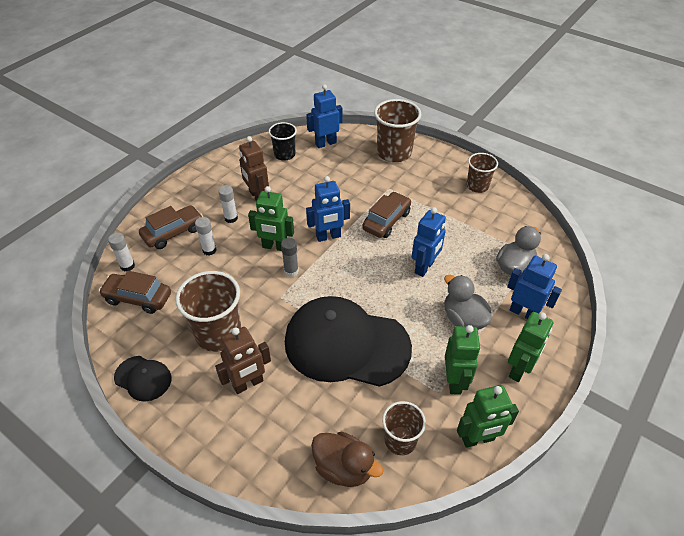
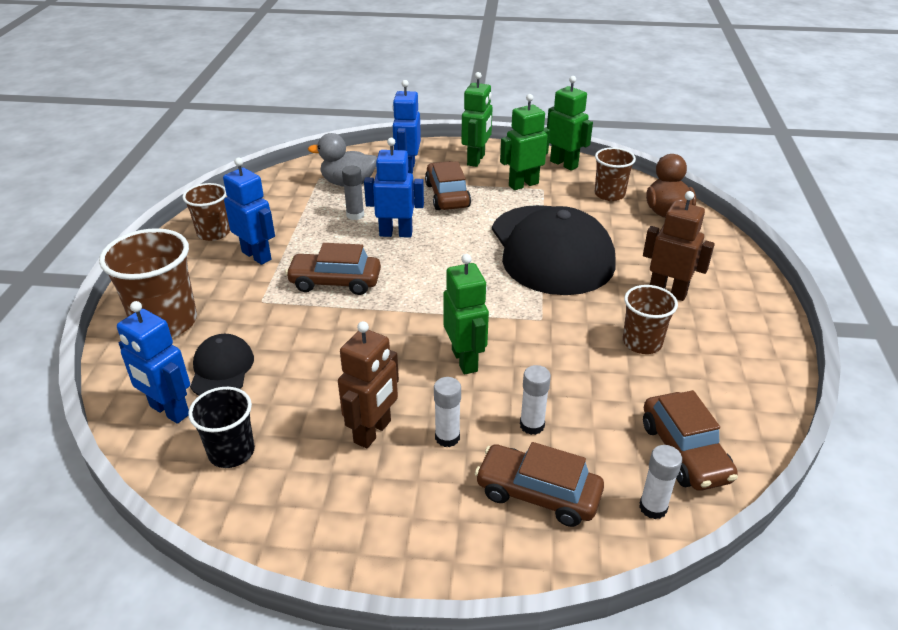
camera: 120 degrees left, 10 degrees down
black cap [114,356,171,401] -> black cap moved to [190,334,254,396]
brown cup [175,271,241,352] -> brown cup [623,285,678,354], size x0.61
grey glue stick [281,238,299,277] -> grey glue stick moved to [342,166,364,220]
blue robot [306,176,350,242] -> blue robot moved to [223,158,275,265]
grey duck [444,275,491,330] -> brown car [425,161,471,210]
green robot [508,312,554,382] -> green robot turned 105 degrees clockwise [461,72,493,167]

